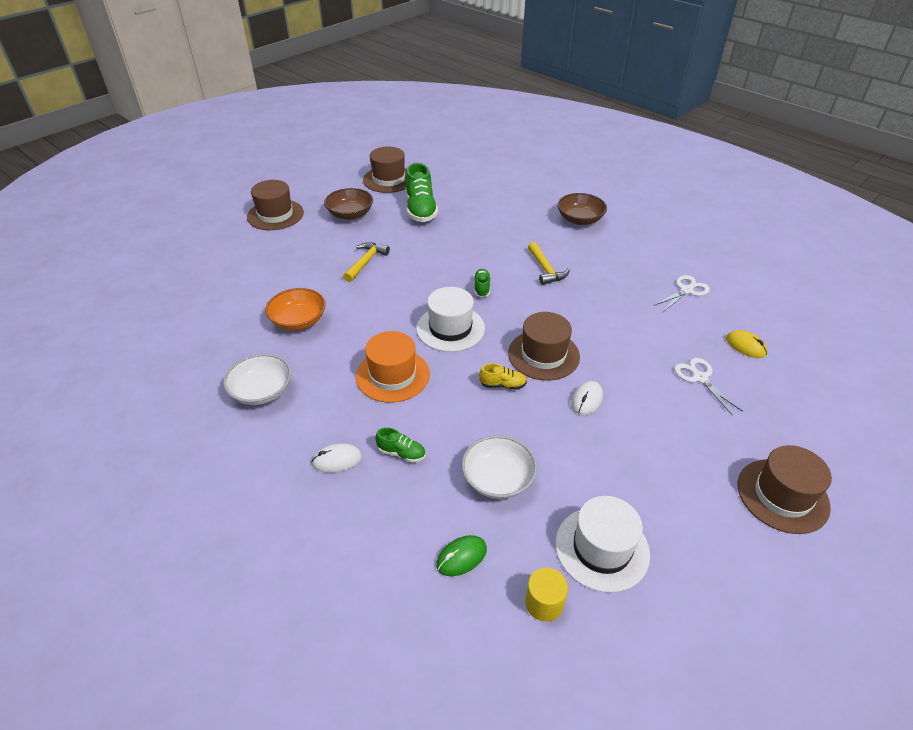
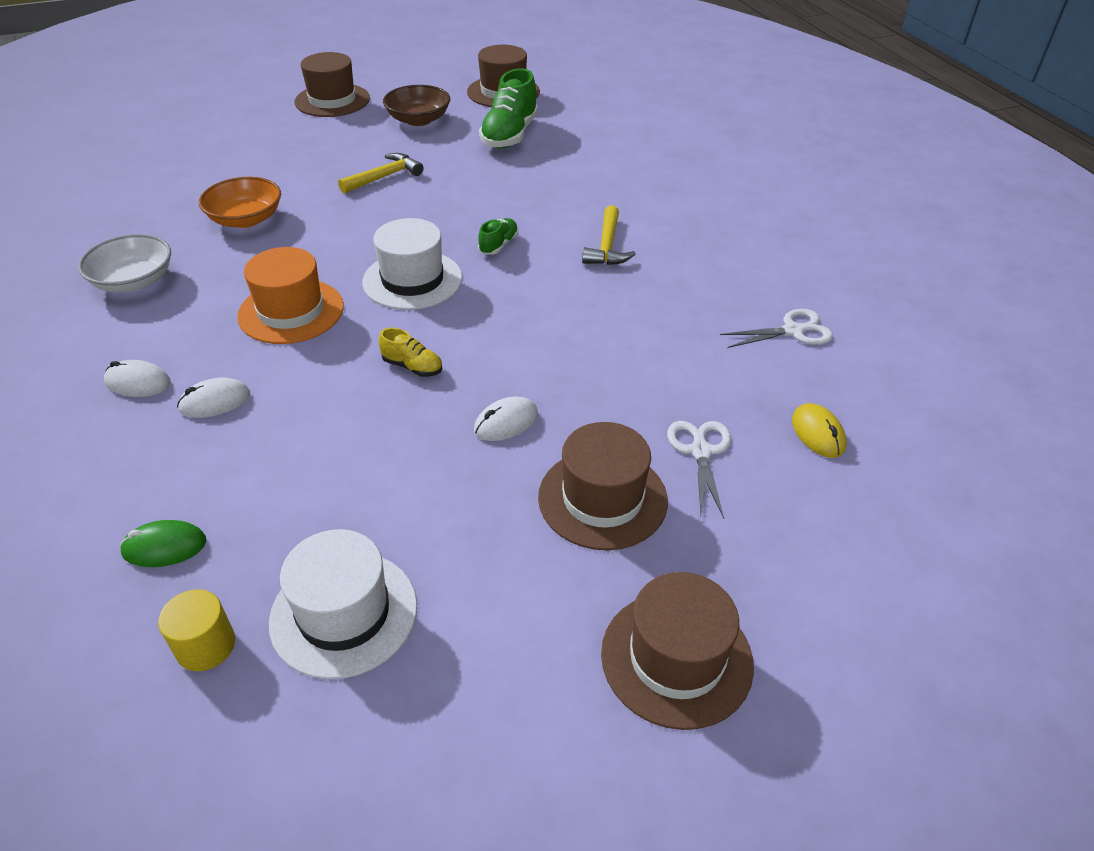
camera: 25 degrees right, 0 degrees up
green shoe [375,427,426,463] -> white mouse [177,377,250,418]
white bowl [462,435,537,499] -> none
brown hat [508,312,580,381] -> brown hat moved to [538,422,668,550]
brown bowl [557,193,607,225] -> none

